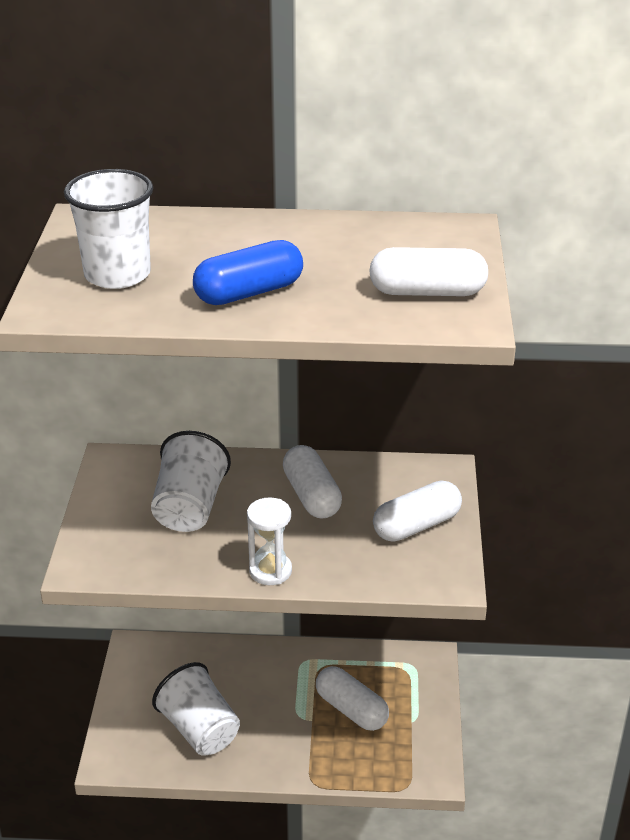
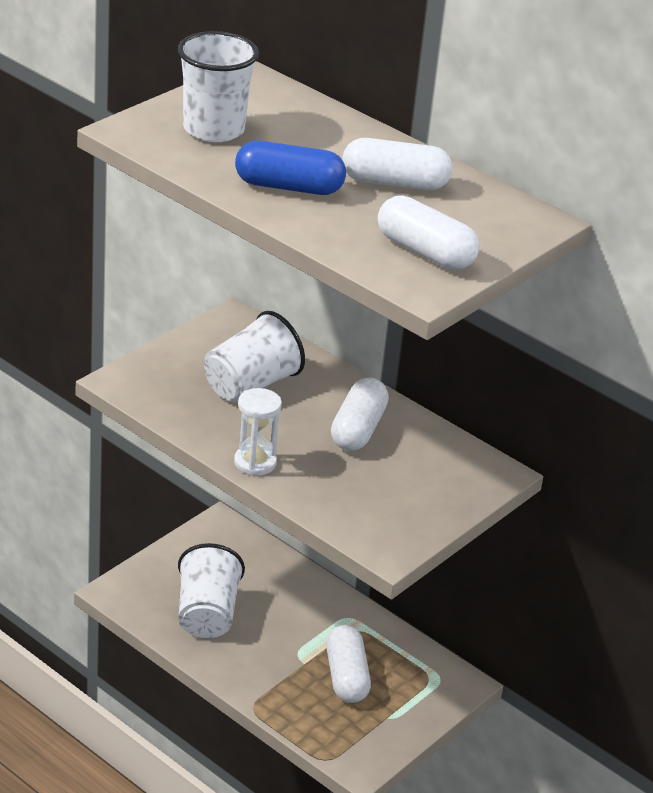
camera: 35 degrees right, 0 degrees up
white capsule [373,480,462,542] -> white capsule moved to [342,138,453,190]

